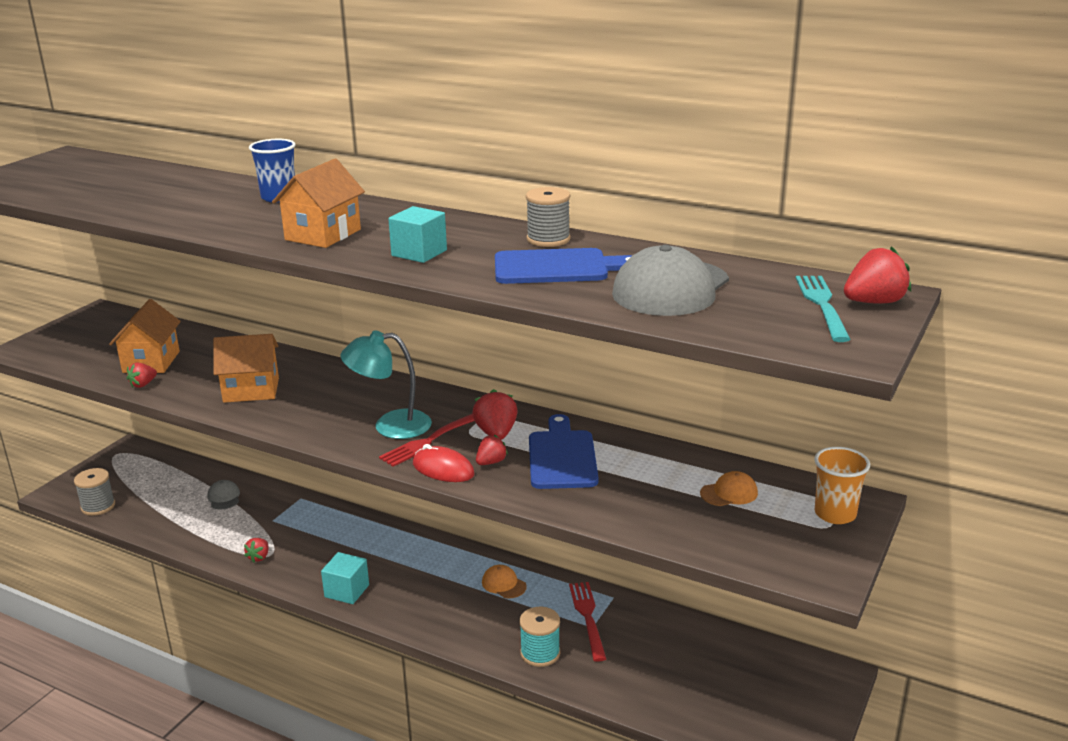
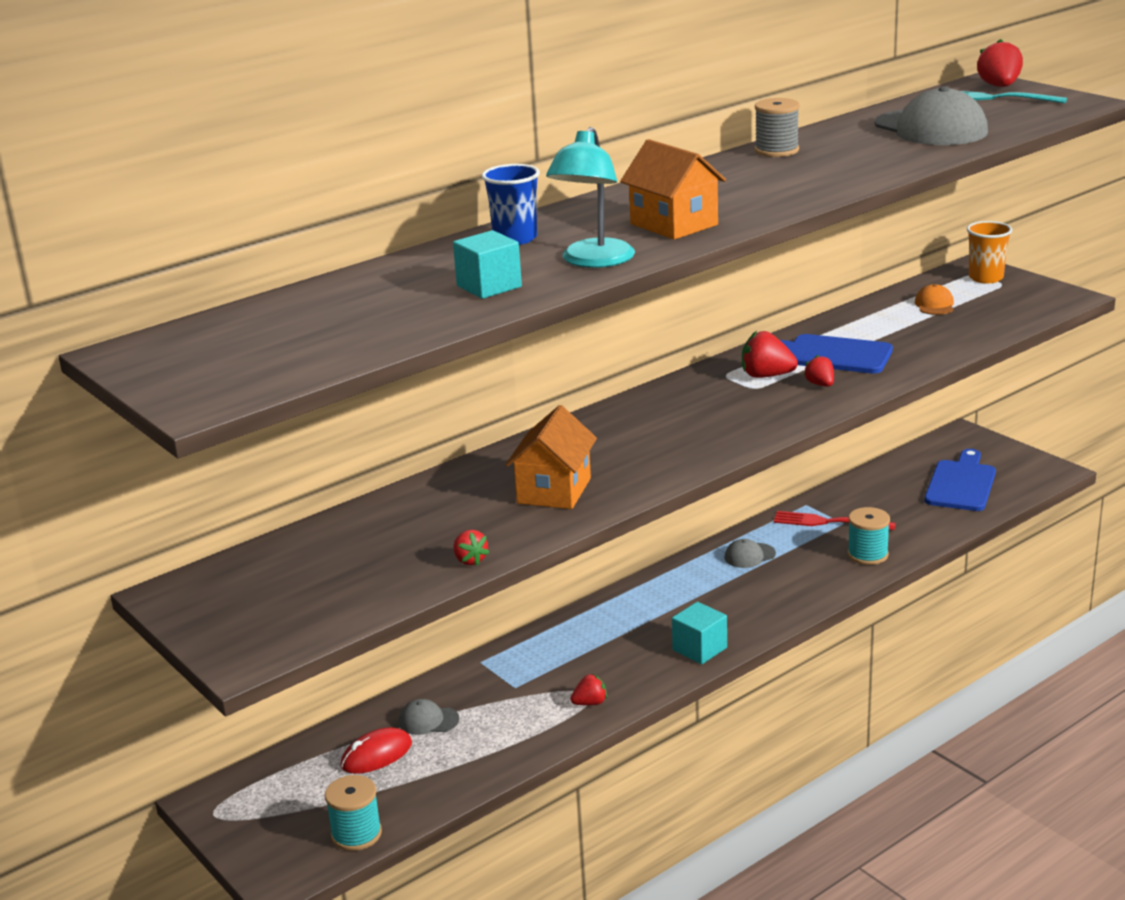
camera: 65 degrees left, 0 degrees up
grey spool [74,468,115,516] -> turquoise spool [325,775,382,851]
orange house [109,299,181,373] -> none
red strawberry [244,538,269,563] -> red strawberry turned 60 degrees counterclockwise [570,674,607,705]
turquoise lamp [340,330,432,439] -> turquoise lamp moved to [546,127,635,268]
red fork [379,414,474,467] -> none
turquoise cube [388,206,447,263] -> turquoise cube moved to [453,230,522,299]
red mouse [413,444,475,482] -> red mouse moved to [341,727,412,774]
orange cap [482,565,527,598] -> grey cap [724,539,776,568]
blue cutting board [495,248,632,284] -> blue cutting board moved to [925,449,996,511]

